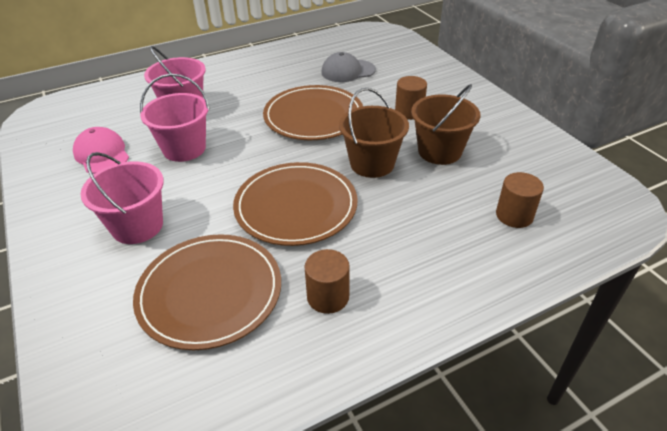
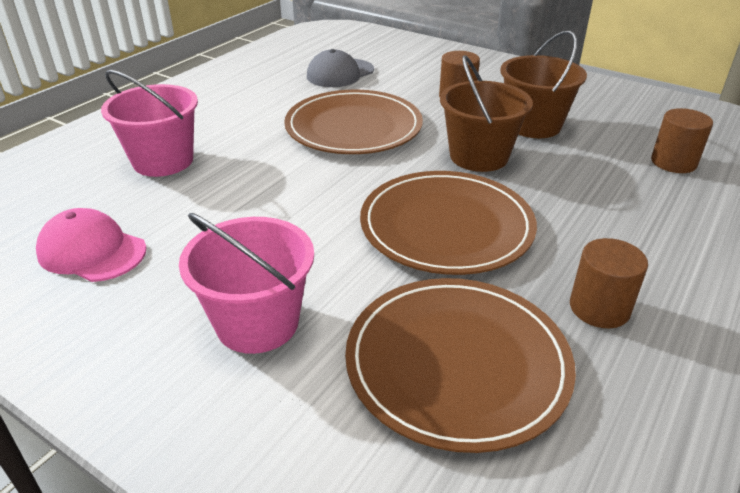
camera: 30 degrees left, 5 degrees down
pink bucket [140,74,210,162] -> none

